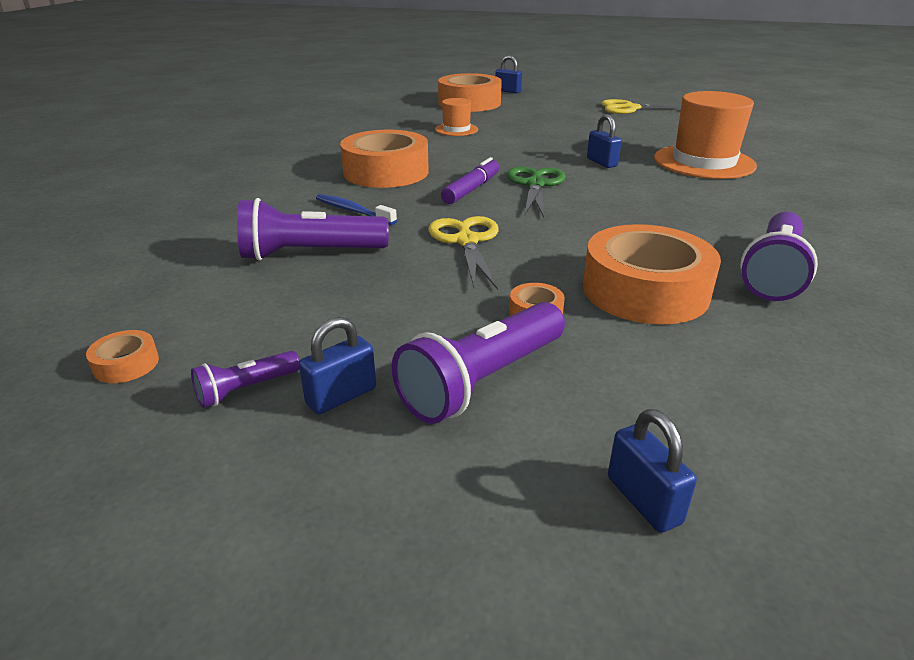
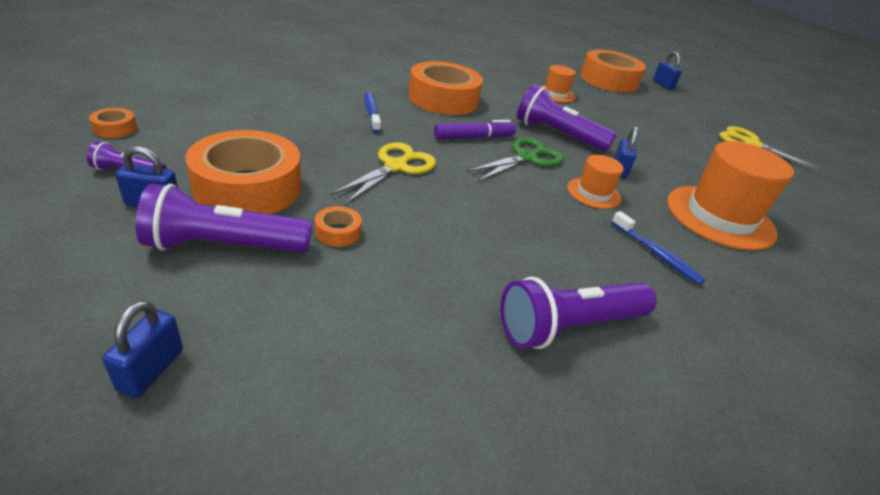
camera: 35 degrees right, 5 degrees up
purple flashlight [237,198,389,261] -> purple flashlight moved to [517,84,617,152]
orange tape [583,224,721,324] -> orange tape moved to [186,130,301,214]
none -> orange hat [567,155,624,209]
none -> blue toothbrush [611,211,705,285]

